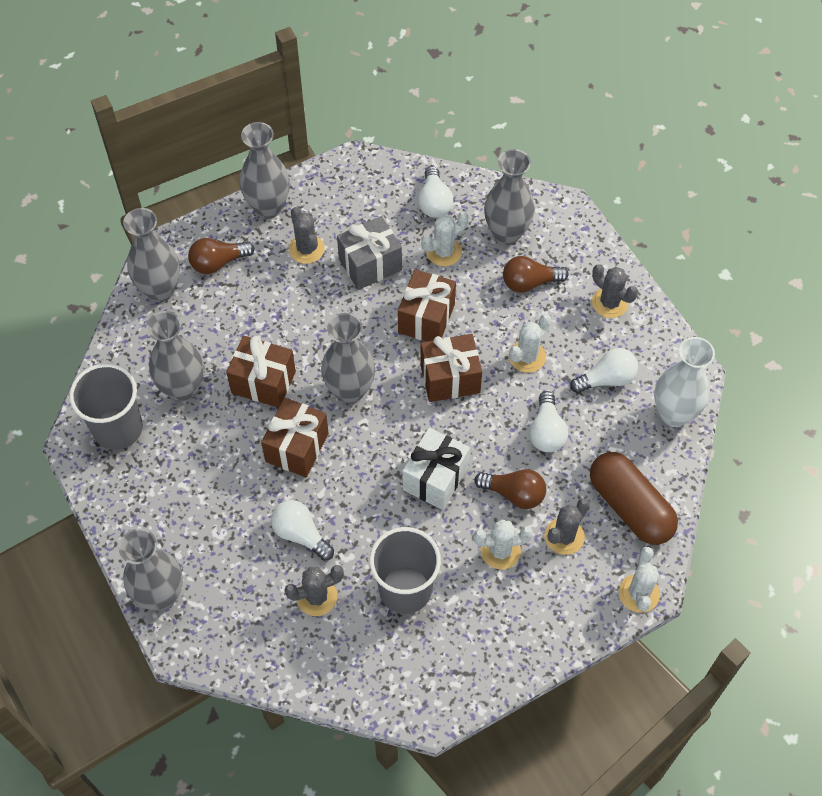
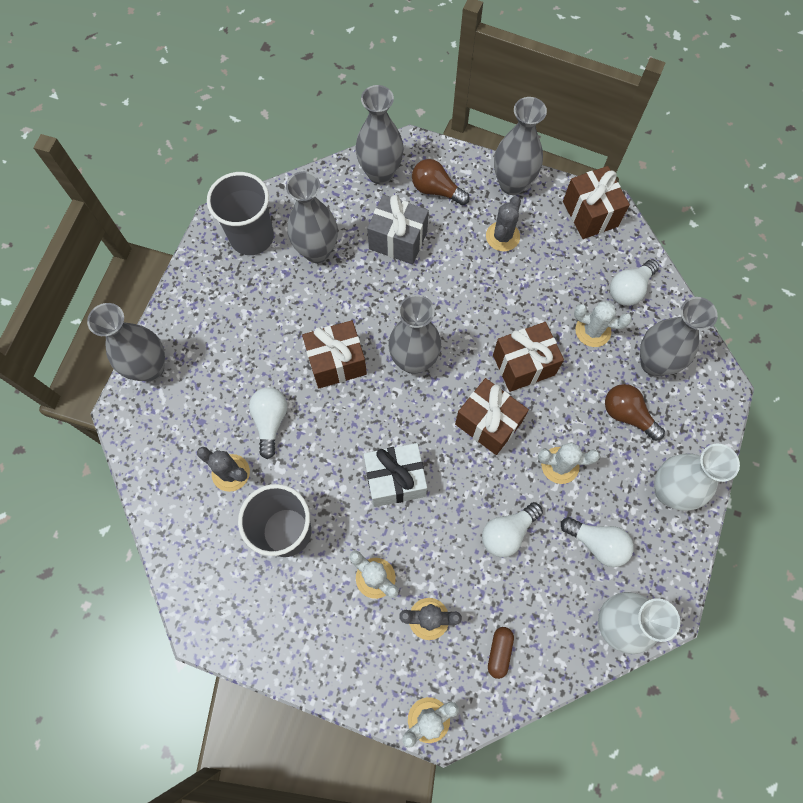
camera: 50 degrees right, 10 degrees up
brown gift [226,335,296,408] -> brown gift moved to [563,166,630,239]
grey gift [337,216,402,290] -> grey gift moved to [367,194,429,264]
brown light bulb [474,469,546,509] -> none
brown capsule [590,452,678,545] -> brown capsule [488,627,514,679], size x0.44
grey cactus [592,264,638,318] -> white vase [654,443,740,511]

